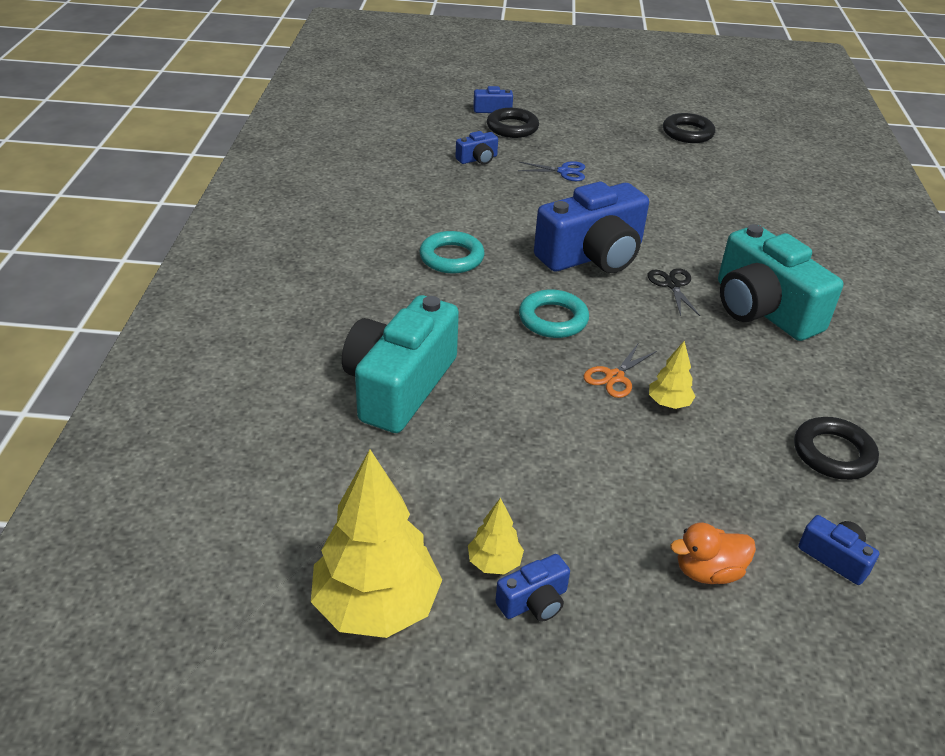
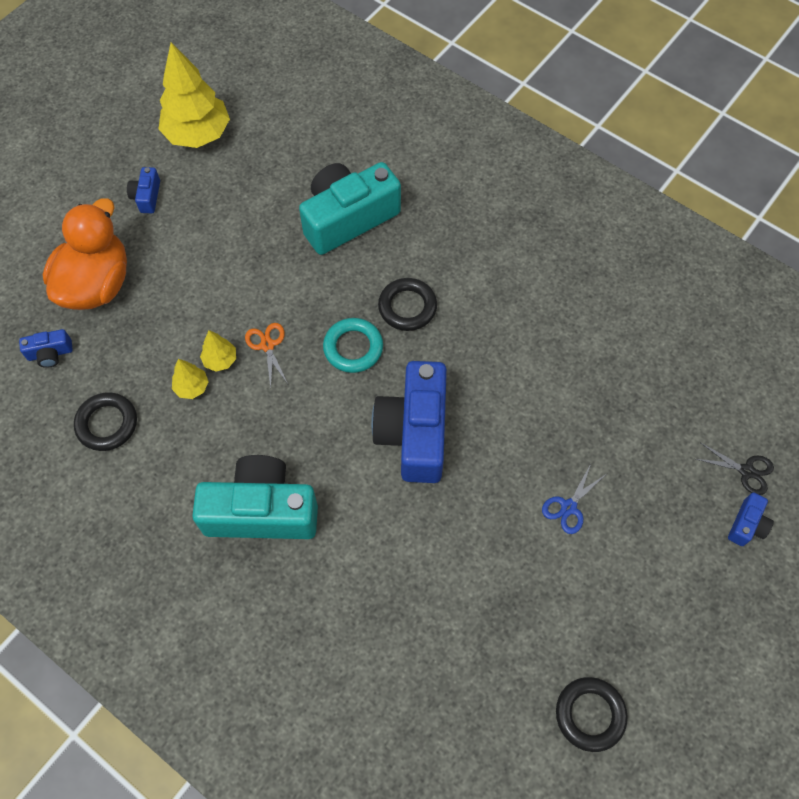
camera: 125 degrees right, 25 degrees up
turquoise camera [342,295,459,433] -> turquoise camera turned 90 degrees counterclockwise [299,162,401,255]
turquoise ring [419,231,485,274] -> none
blue camera [455,131,498,165] -> none
yellow tree [468,498,524,574] -> yellow tree moved to [172,359,209,399]
black ring [487,108,539,138] -> black ring moved to [378,278,437,331]
black scissors [648,268,700,316] -> black scissors moved to [696,443,774,495]
orange duck [670,523,756,584] -> orange duck [43,198,127,310], size x2.04

